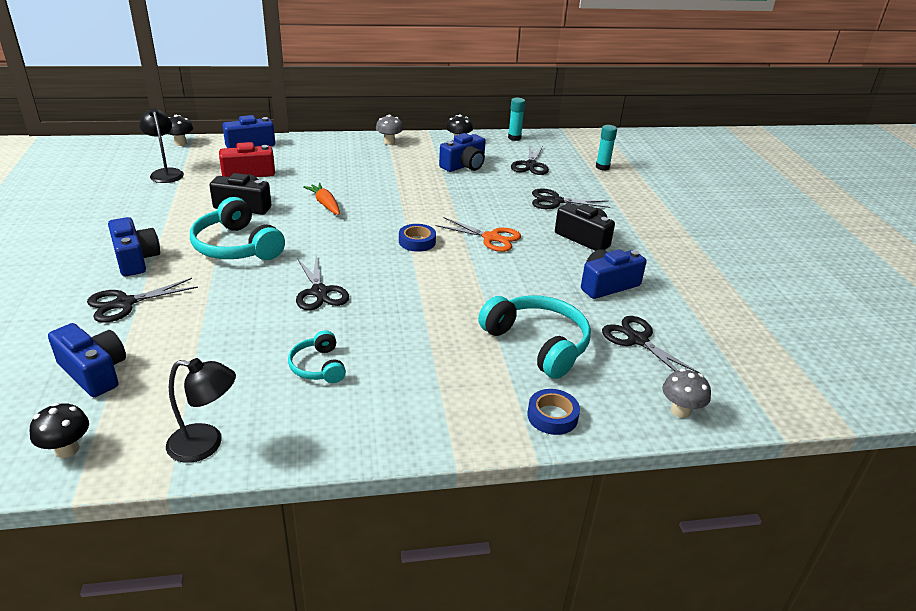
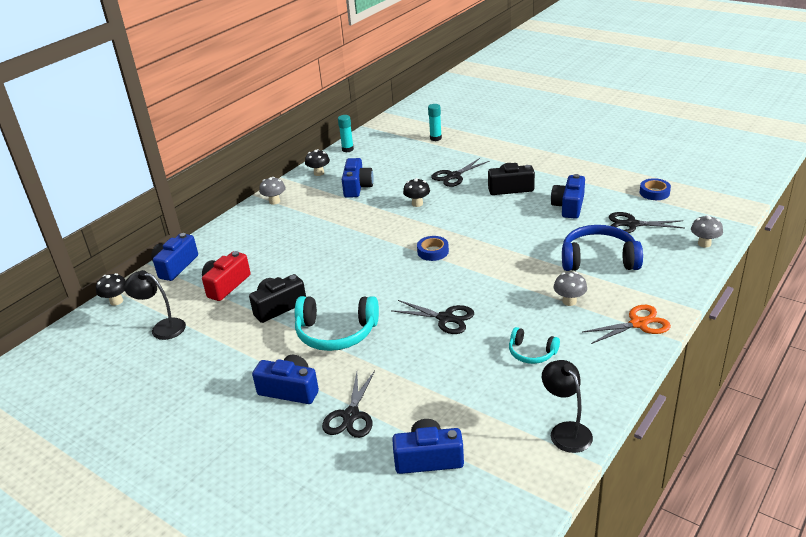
camera: 40 degrees left, 0 degrees up
black mushroom [30,403,89,458] -> black mushroom moved to [403,178,430,207]
black lamp [166,358,236,463] -> black lamp turned 75 degrees counterclockwise [542,360,593,453]
orange carrot [303,183,340,215] -> none
orange scissors [436,217,521,252] -> orange scissors moved to [582,305,671,344]
turquoise headphones [478,295,591,379] -> blue headphones [562,225,643,271]
black scissors [511,145,549,175] -> none
blue tape [527,389,580,435] -> blue tape moved to [640,178,671,200]
none -> grey mushroom [554,272,587,306]

